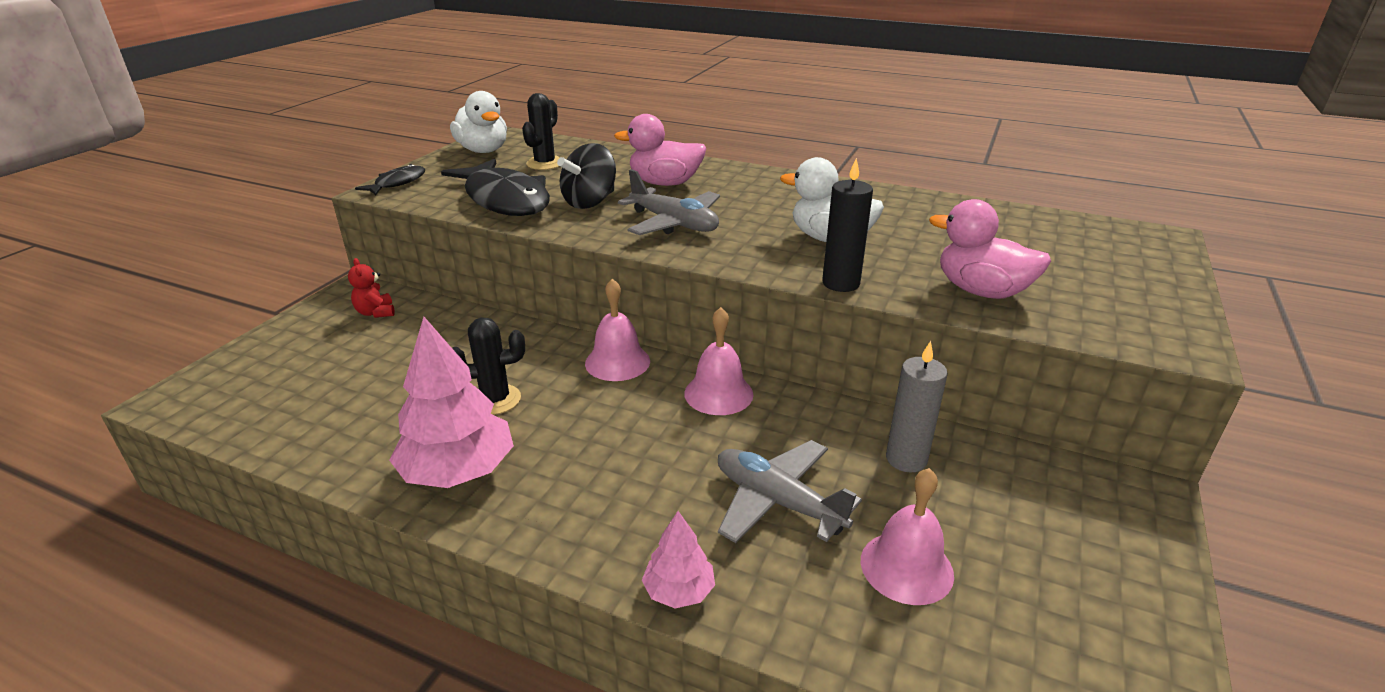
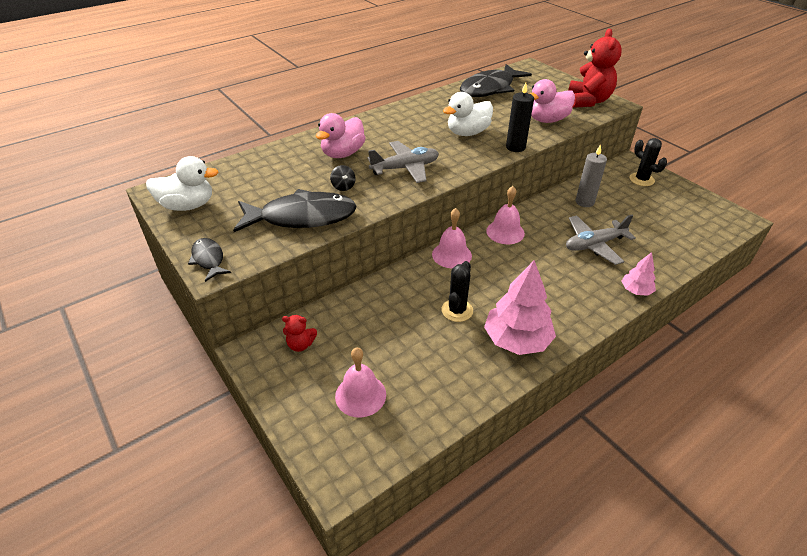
camera: 60 degrees left, 10 degrees up
black cactus [522,93,560,170] -> black cactus moved to [630,138,667,186]
black spinning top [557,143,616,209] -> black spinning top [330,165,356,191], size x0.54
pink bell [861,468,954,605] -> pink bell moved to [335,347,386,418]
none -> black fish [460,64,532,97]
none -> red teddy bear [568,29,622,108]

